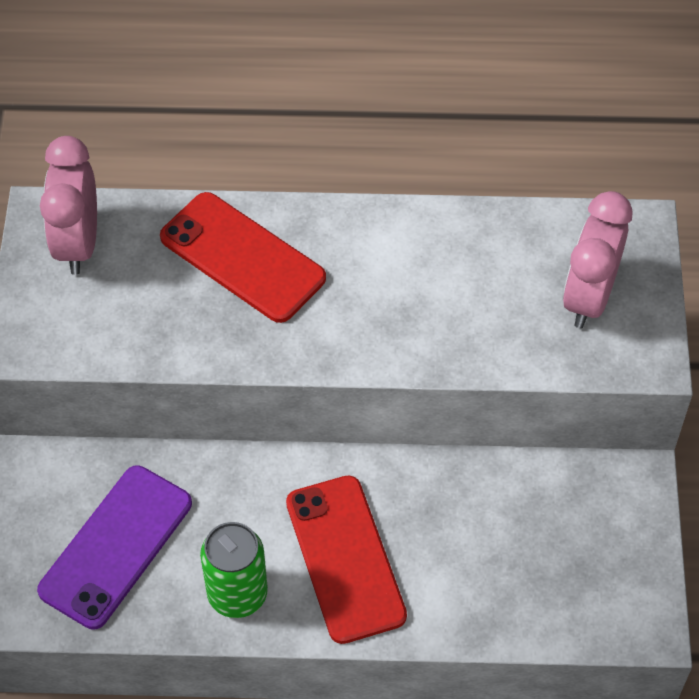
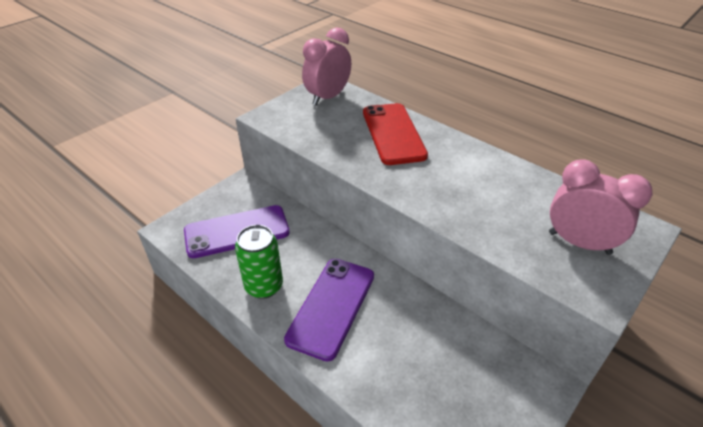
camera: 40 degrees right, 15 degrees down
red phone [286,475,407,644] -> purple phone [284,259,374,362]
pink clock [563,191,633,328] -> pink clock turned 60 degrees clockwise [549,159,652,255]

